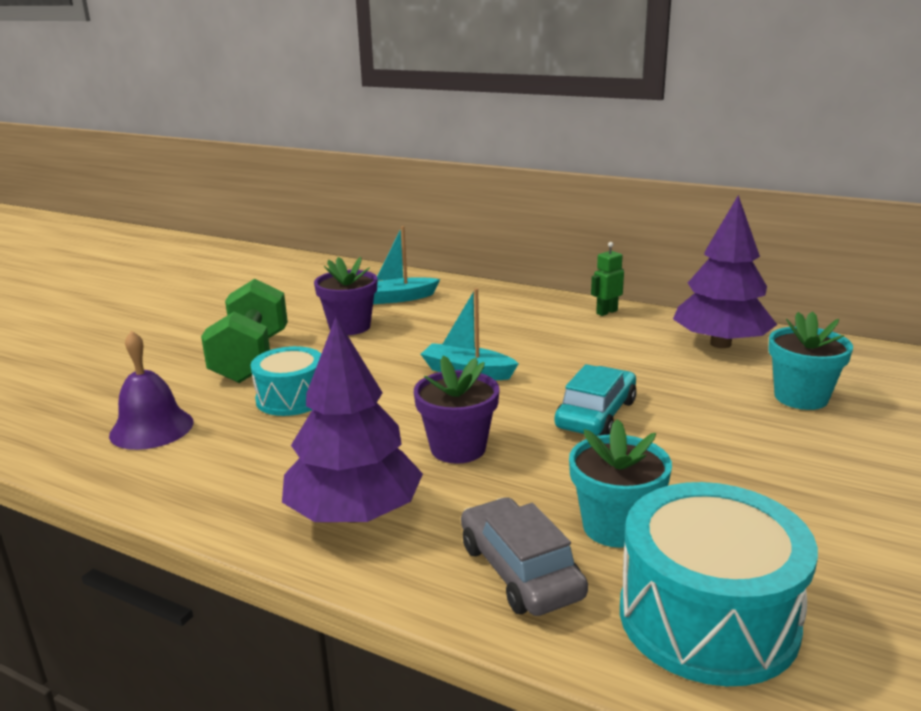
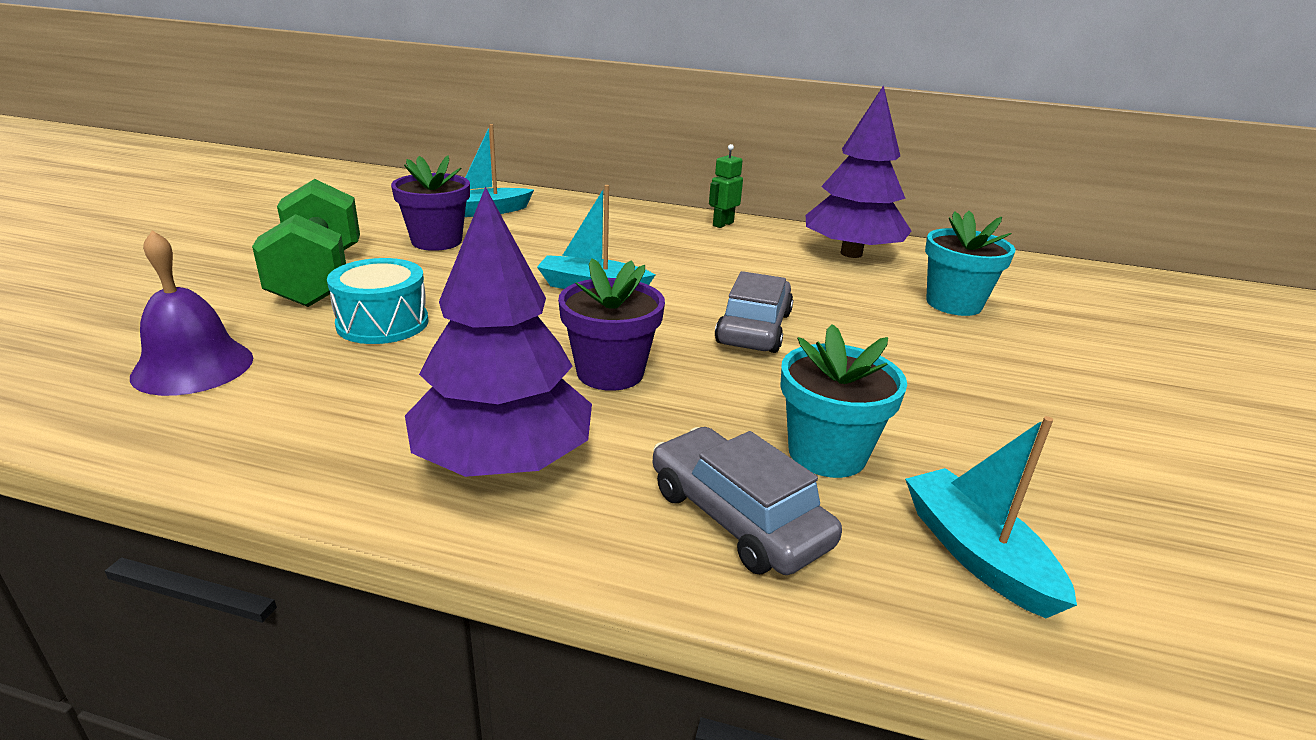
camera: 15 degrees left, 5 degrees up
turquoise car [555,364,636,436] -> grey car [715,271,793,353]
turquoise drum [620,482,818,686] -> turquoise boat [905,416,1077,618]

